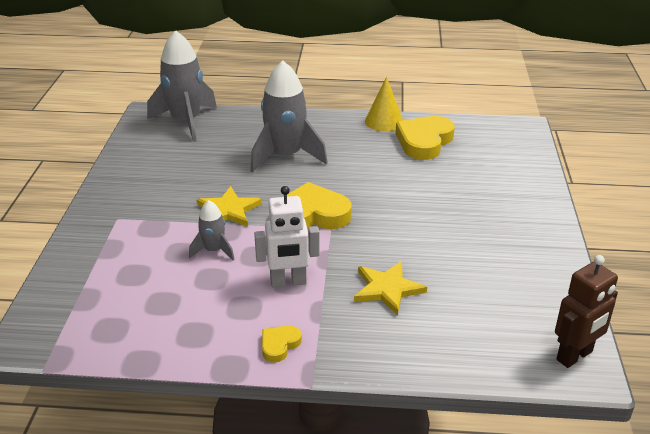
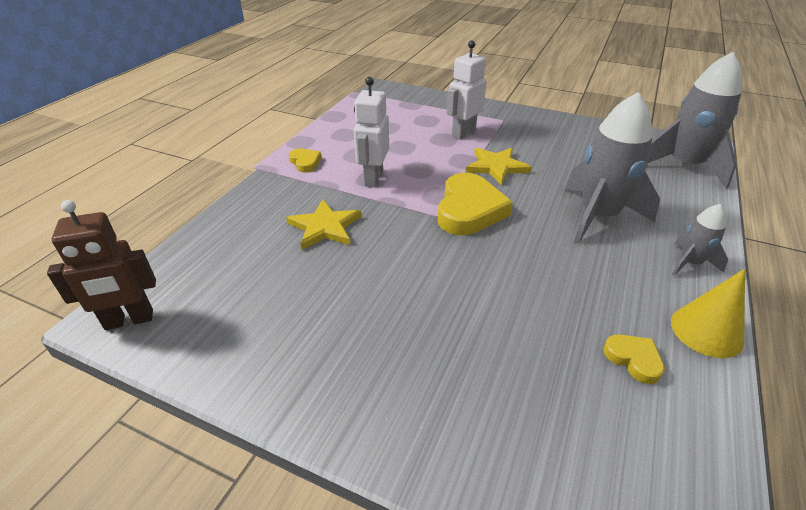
camera: 110 degrees right, 5 degrees up
grey rocket [189,200,235,261] -> grey rocket moved to [672,204,728,276]
yellow heart [395,116,455,160] -> yellow heart [603,334,665,384], size x0.49
brown robot [555,255,618,368] -> brown robot turned 90 degrees counterclockwise [47,200,156,330]
none -> white robot [447,40,487,140]

